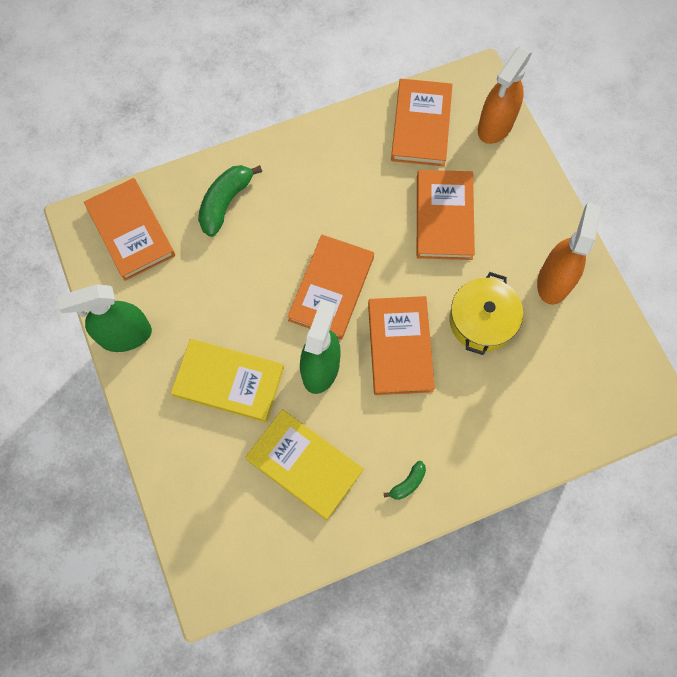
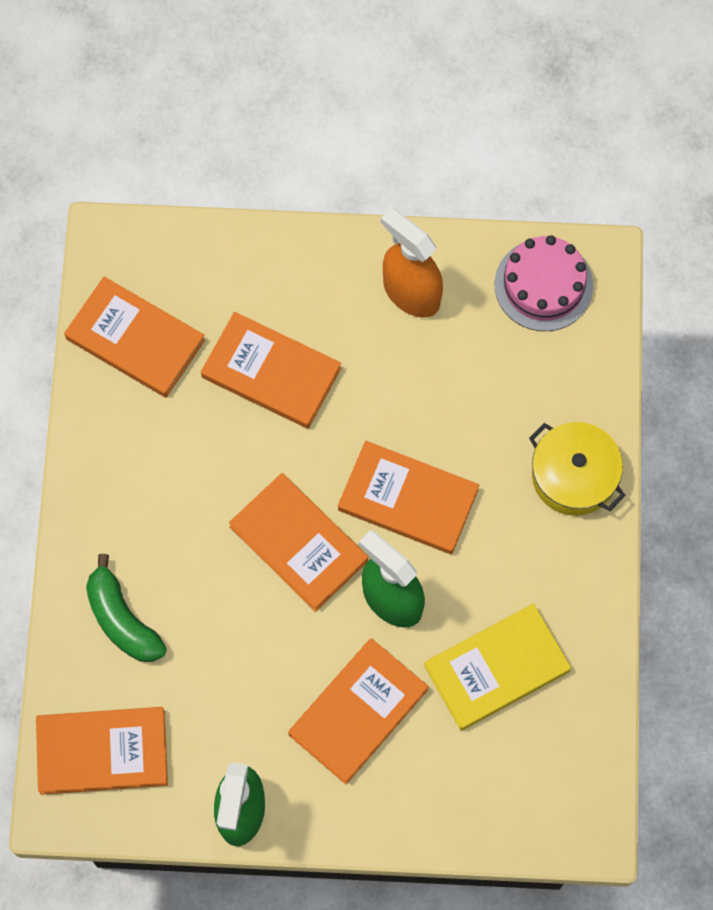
camera: 65 degrees left, 0 degrees up
yellow book [171,339,284,423] -> orange book [288,638,429,784]
green banana [384,461,426,500] -> none
yellow pot [450,272,523,355] -> yellow pot moved to [529,422,626,516]
orange spray bottle [478,47,532,144] -> none
none -> pink cake [495,235,593,331]

